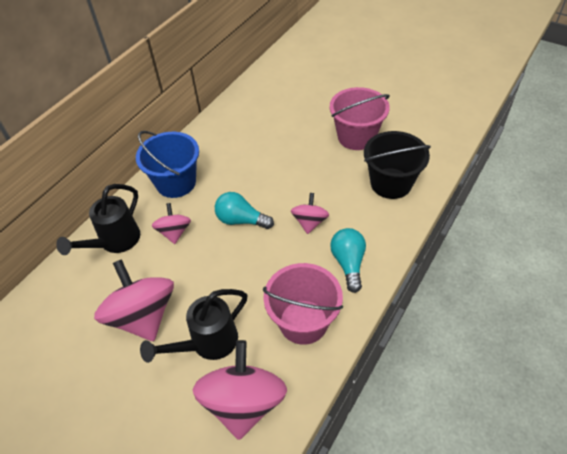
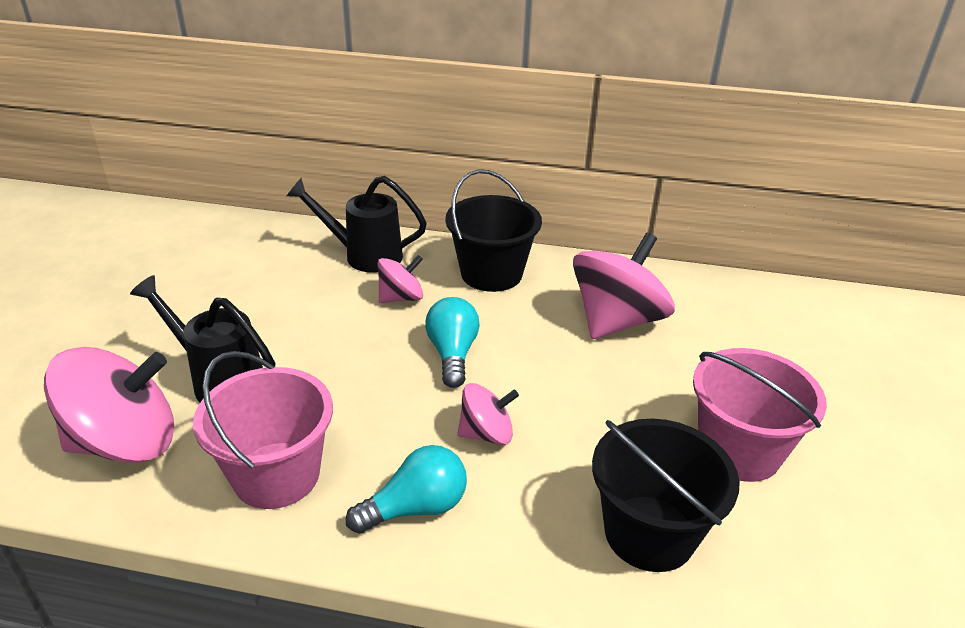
camera: 65 degrees right, 15 degrees down
pink spinning top [94,259,174,341] -> pink spinning top moved to [573,233,675,339]
blue bucket [136,131,199,198] -> black bucket [445,169,542,292]

